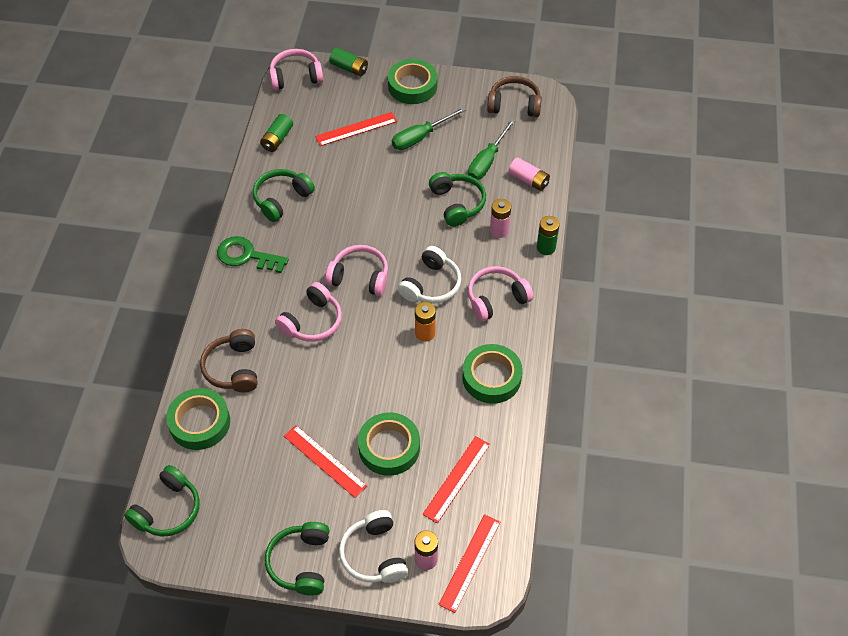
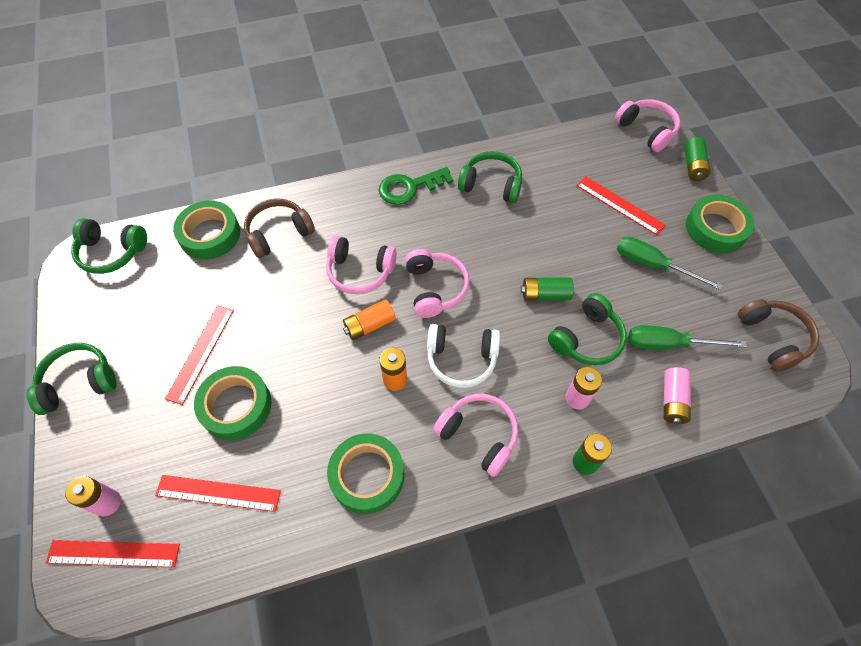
camera: 65 degrees right, 5 degrees up
green key [217,236,289,273] -> green key turned 105 degrees counterclockwise [379,167,453,205]
green battery [260,114,293,152] -> green battery moved to [521,277,574,300]
white headphones [339,510,408,583] -> none
none -> orange battery [343,299,396,340]

